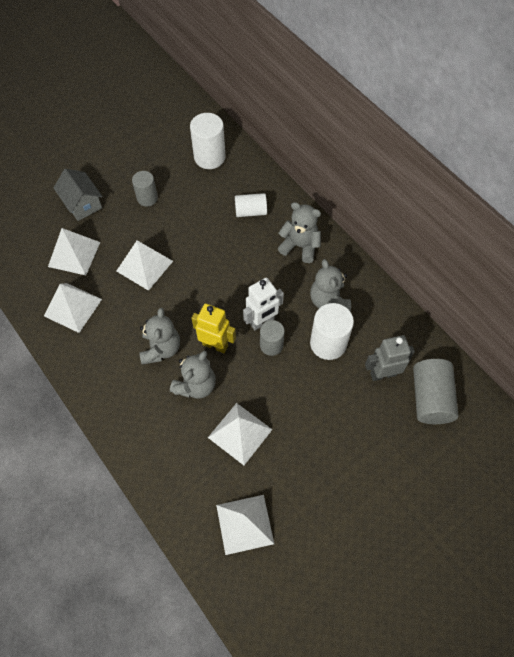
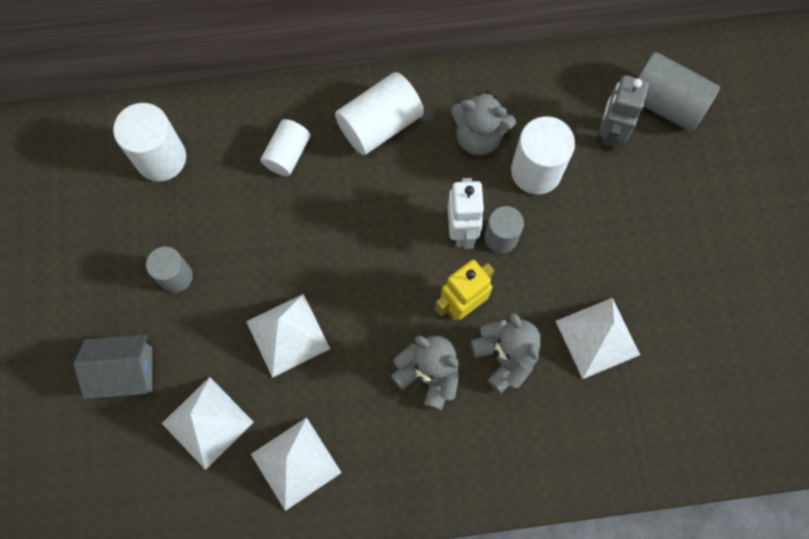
camera: 60 degrees left, 10 degrees up
white pyramid [216,495,274,555] -> none
grey teddy bear [278,202,321,263] -> white cylinder [335,72,424,155]

